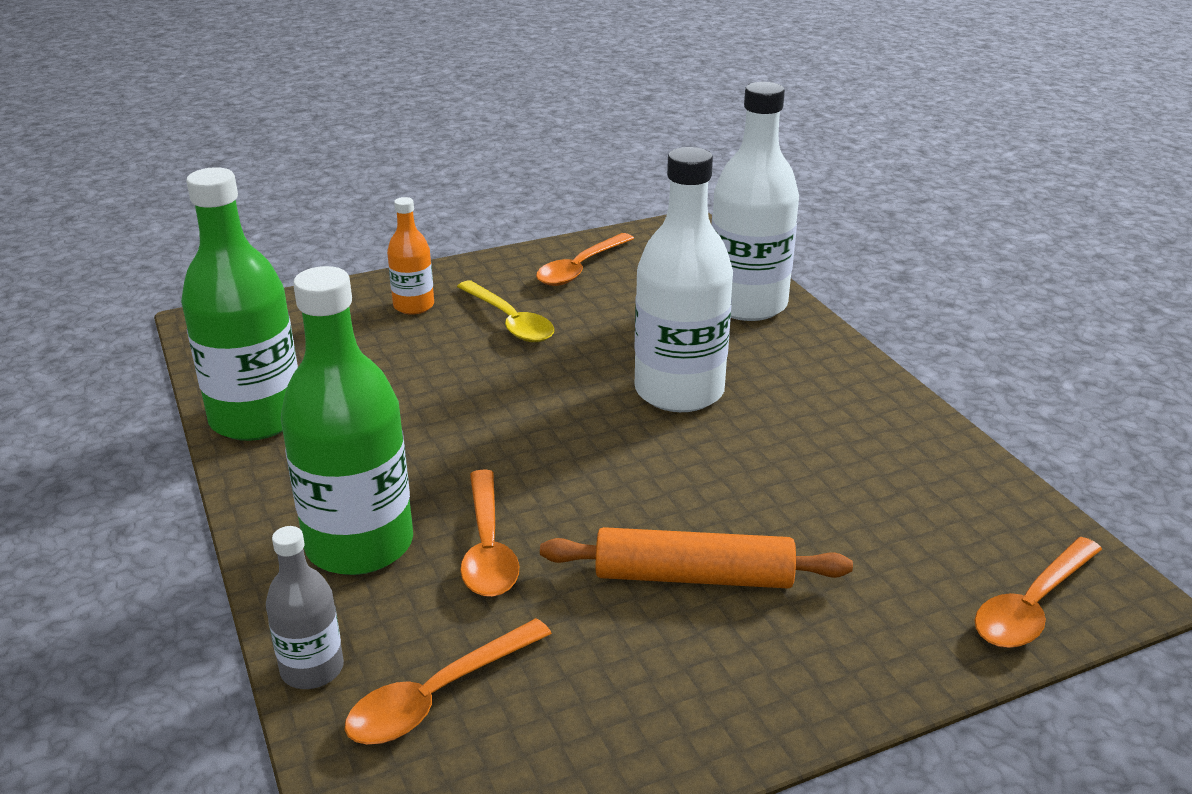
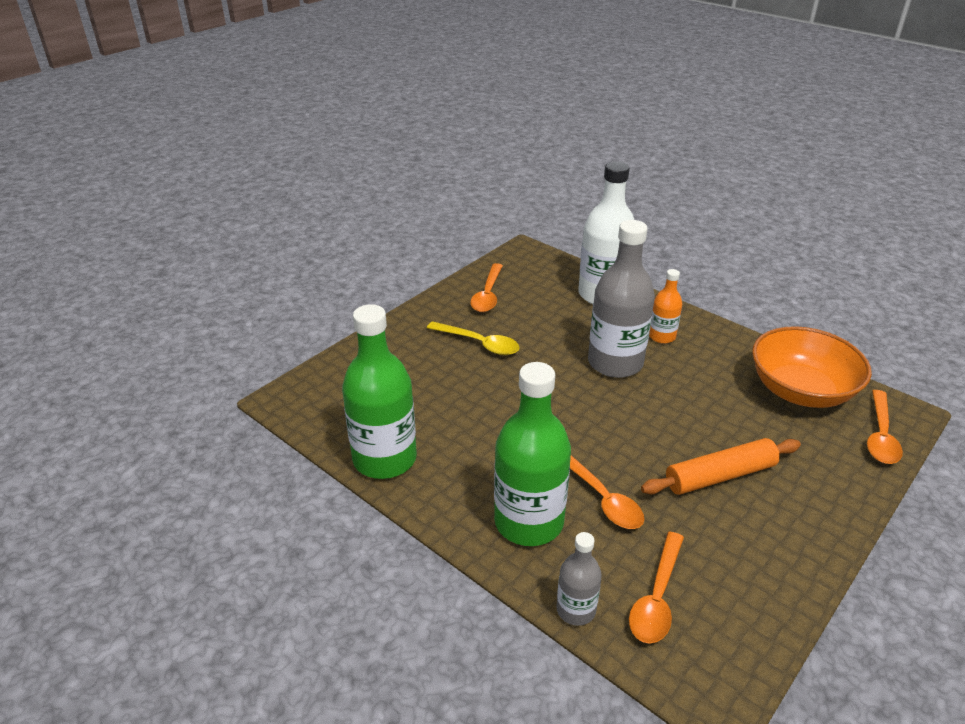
camera: 25 degrees left, 5 degrees up
orange bottle [387,197,434,315] -> orange bottle moved to [649,269,682,344]
white bottle [634,147,733,412] -> grey bottle [588,220,655,378]
none -> orange bowl [752,326,872,408]

